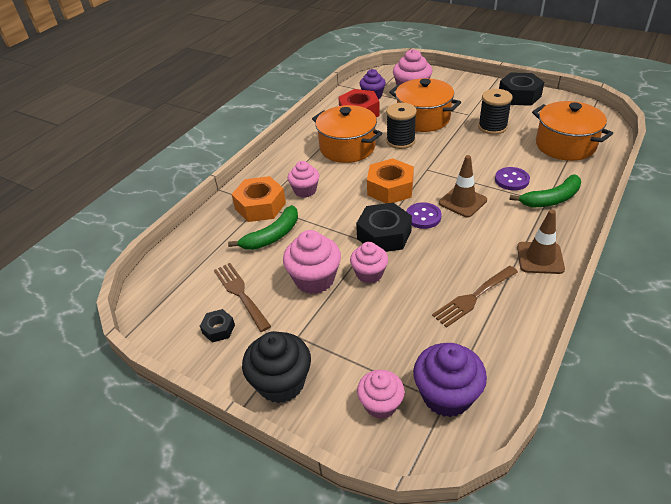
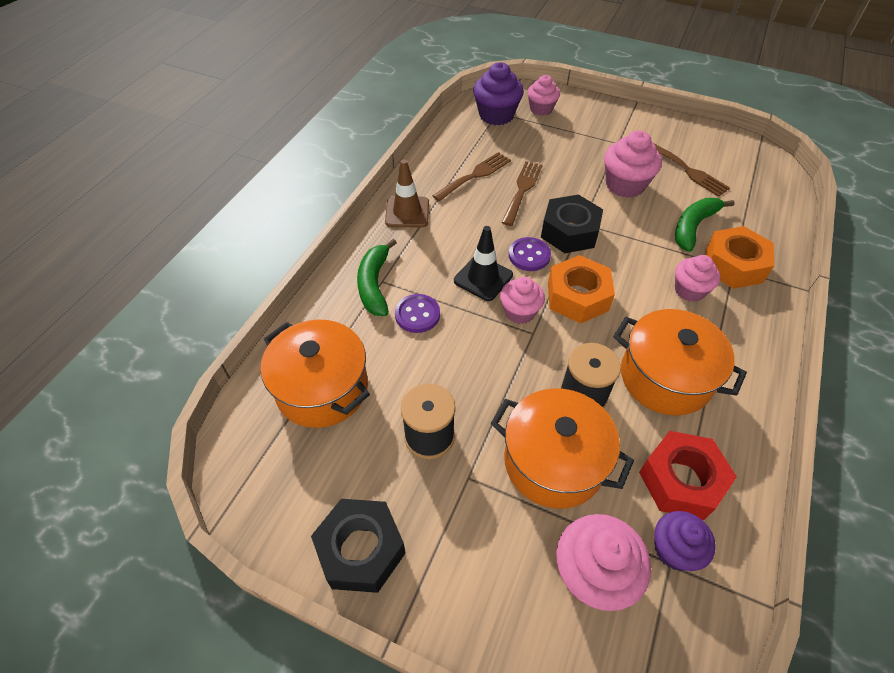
camera: 170 degrees right, 10 degrees up
black nut [200,309,235,343] -> none
black cupcake [242,331,311,403] -> none
pink cupcake [350,242,388,284] -> pink cupcake moved to [500,277,545,324]
brown traffic cone [439,155,487,218] -> black traffic cone [454,226,513,301]
green banana [510,175,581,207] -> green banana turned 60 degrees counterclockwise [357,239,397,316]
none -> brown fork [501,161,543,226]

